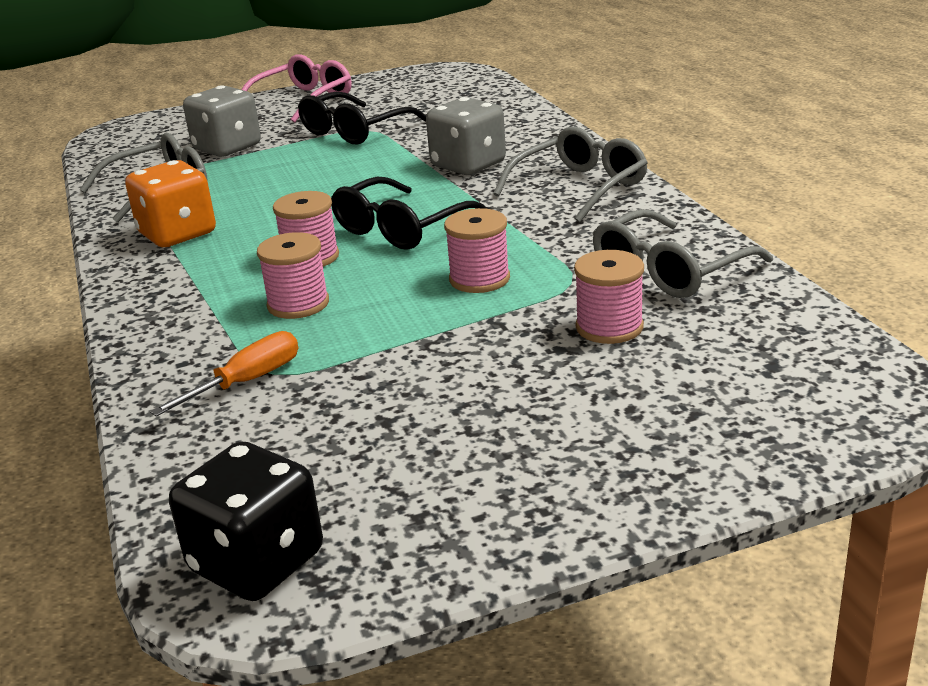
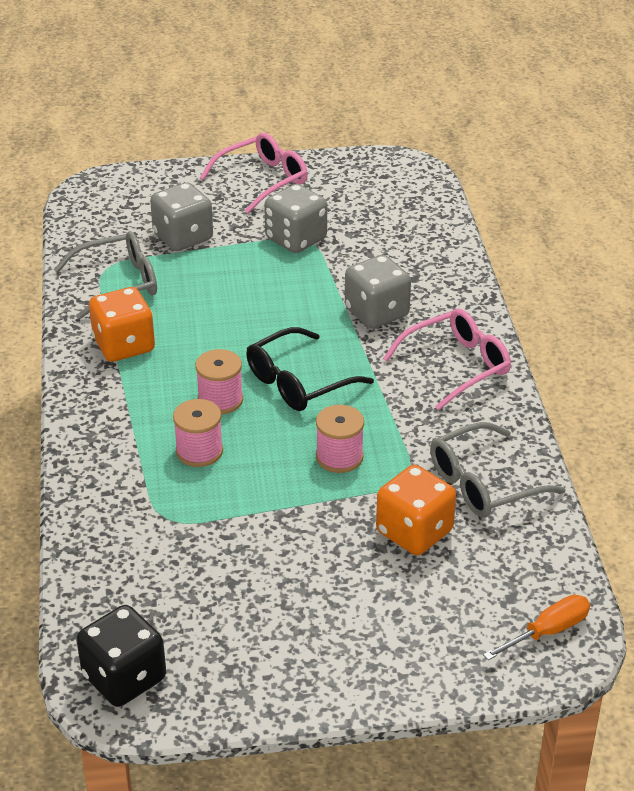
camera: 10 degrees right, 10 degrees up
orange screwdriver [150,331,298,417] -> orange screwdriver moved to [483,595,590,660]
black glasses [298,91,426,144] -> grey dice [264,184,327,253]
grey glasses [493,127,648,223] -> pink glasses [383,309,511,411]
pink spool [574,250,644,344] -> orange dice [376,465,456,555]

